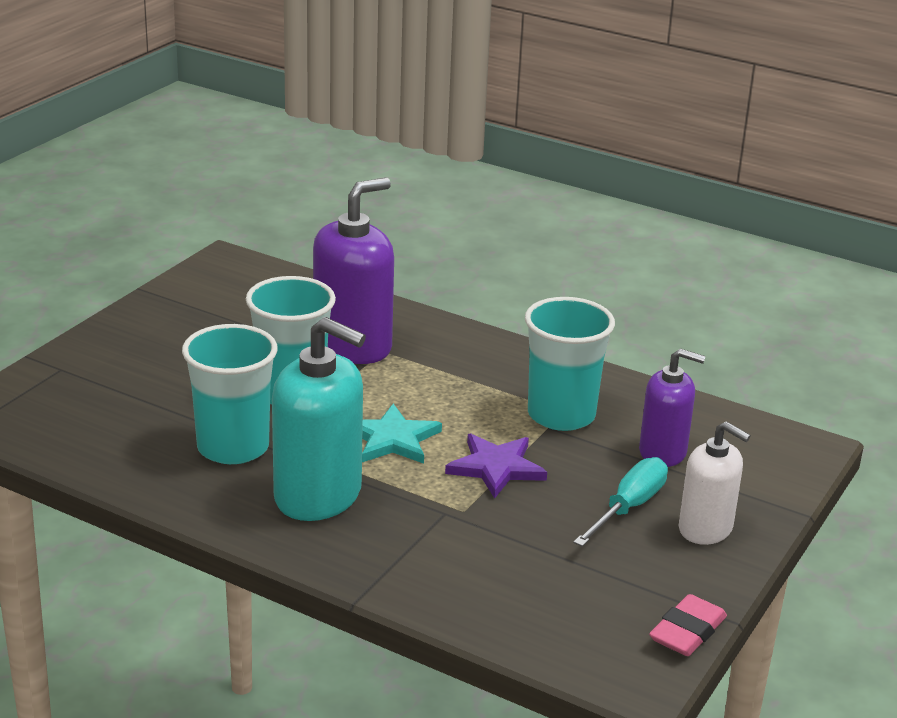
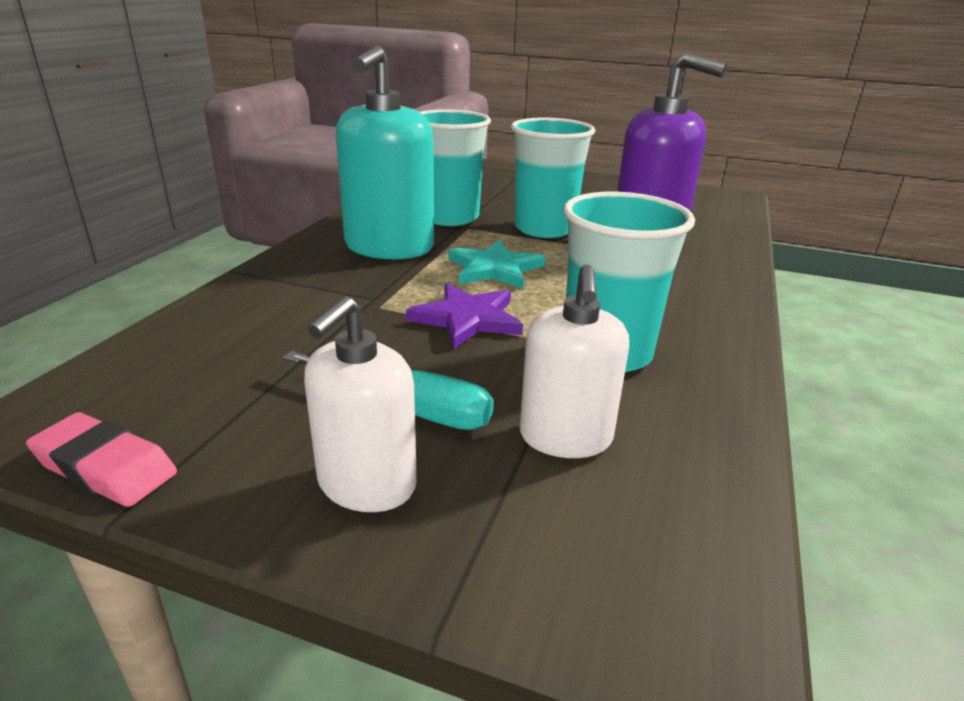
camera: 80 degrees right, 0 degrees up
purple soap dispenser [639,348,705,467] -> white soap dispenser [520,264,629,458]

